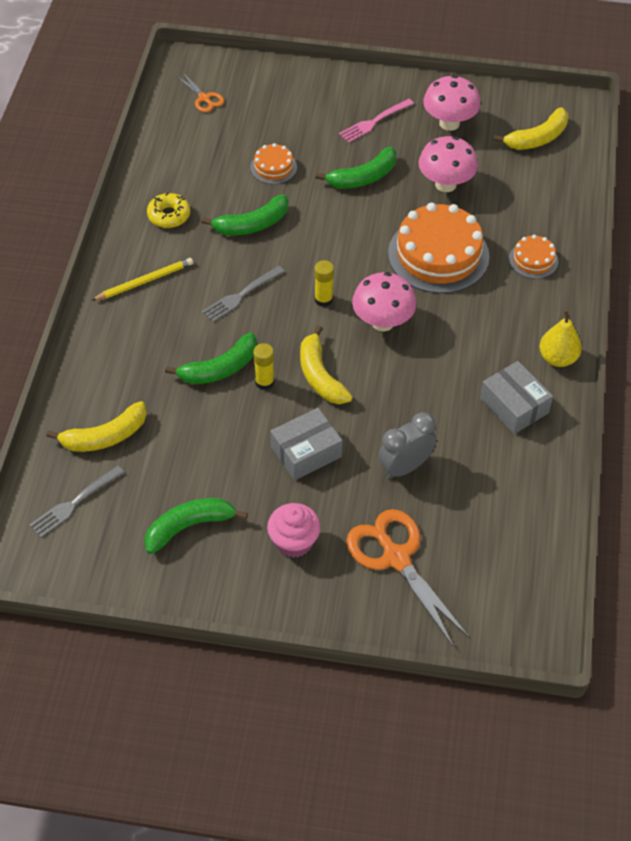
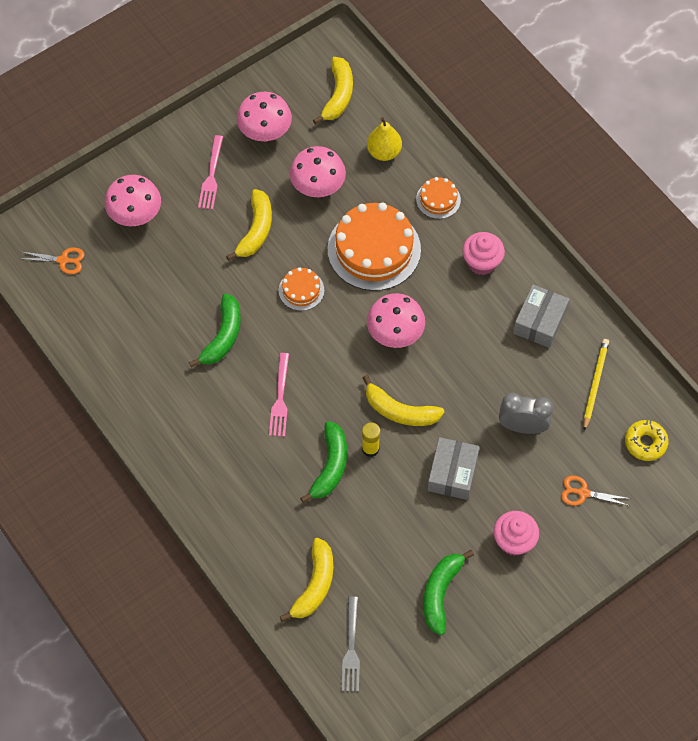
camera: 45 degrees left, 10 degrees up
yellow pencil [91,258,193,301] -> yellow pencil moved to [584,339,609,431]
yellow donut [147,193,190,228] -> yellow donut moved to [625,420,669,461]
grey fork [202,266,285,322] -> pink fork [269,353,289,437]
orange cake [251,143,297,184] -> orange cake moved to [279,267,324,311]
yellow glue stick [315,260,334,307] -> none
green banana [316,147,397,189] -> yellow banana [226,189,272,261]
orange scissors [346,509,469,646] -> orange scissors [561,475,631,506], size x0.51
grey clock [378,412,436,479] -> grey clock turned 90 degrees clockwise [499,392,553,434]
grey box [480,361,553,434] -> grey box turned 75 degrees counterclockwise [513,285,570,348]
yellow pear [539,310,582,367] -> yellow pear moved to [367,117,402,161]
none -> pink mushroom [105,175,161,226]
none -> pink cupcake [462,232,505,275]

